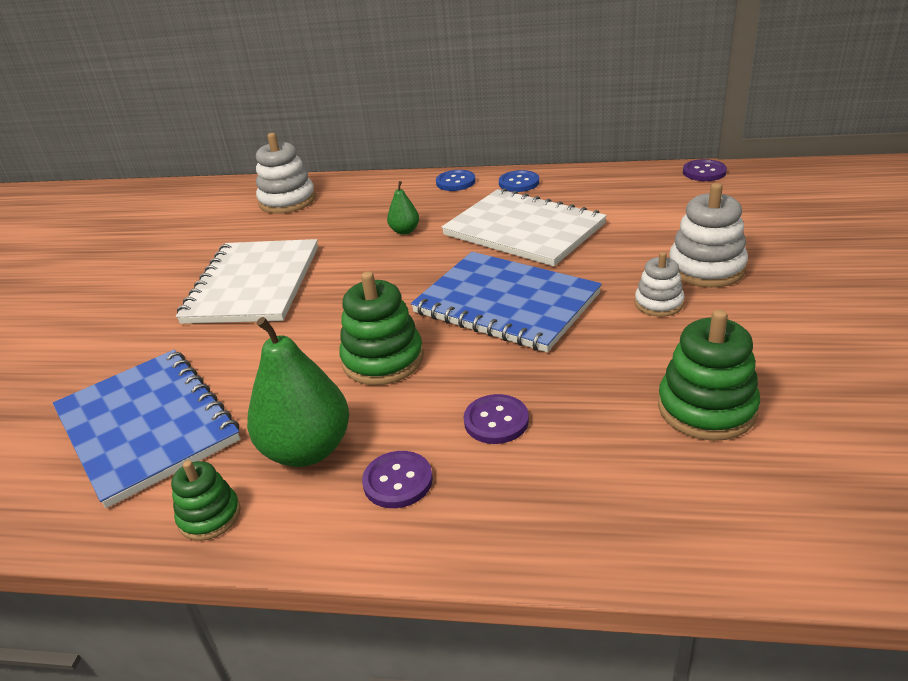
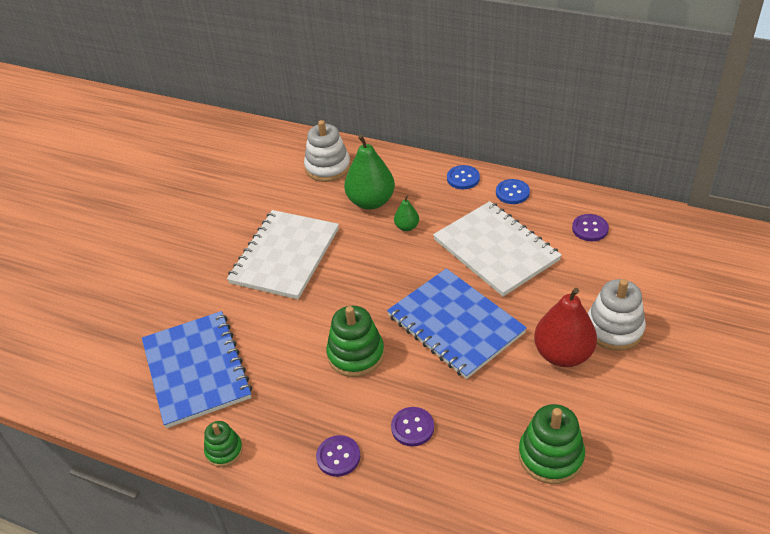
camera: 15 degrees right, 10 degrees up
green pear [247,317,349,467] -> green pear moved to [344,135,395,210]
white stacking toy [635,252,685,317] -> red pear [534,288,597,367]
purple button [683,159,727,181] -> purple button moved to [572,214,609,241]

